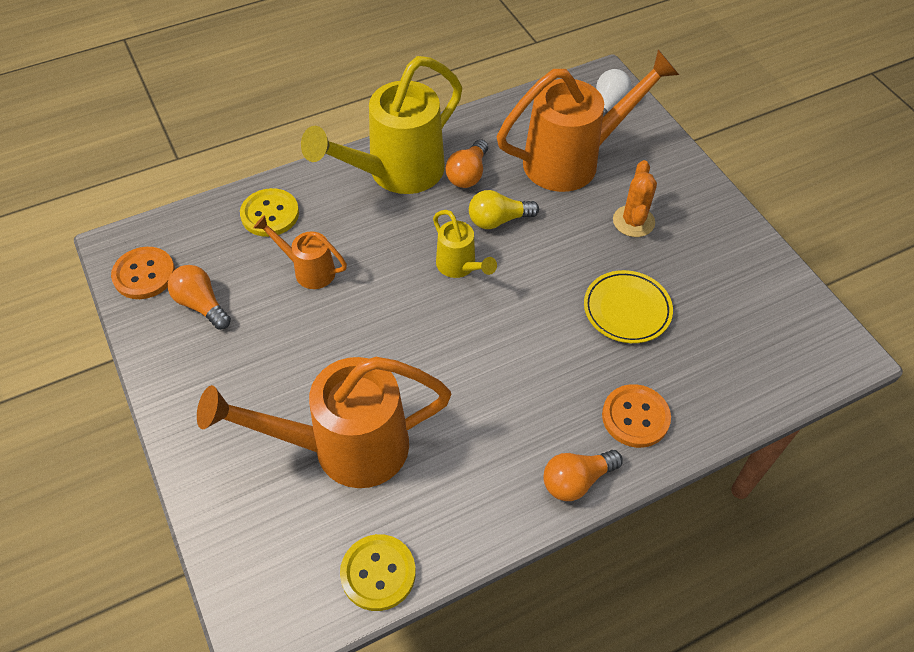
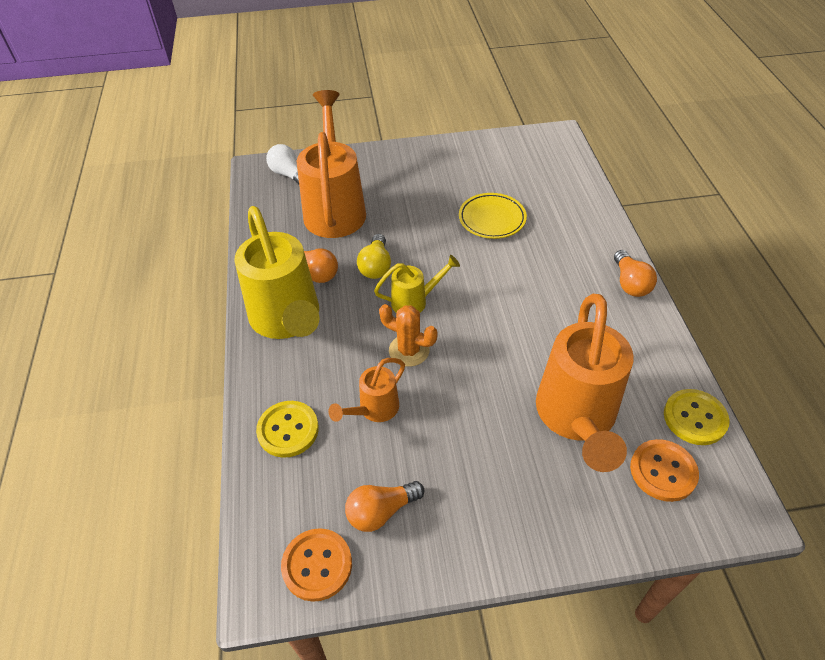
camera: 70 degrees left, 5 degrees down
orange button [602,384,671,448] -> orange button moved to [630,439,699,502]
orange cactus [613,160,657,237] -> orange cactus moved to [379,304,438,367]

